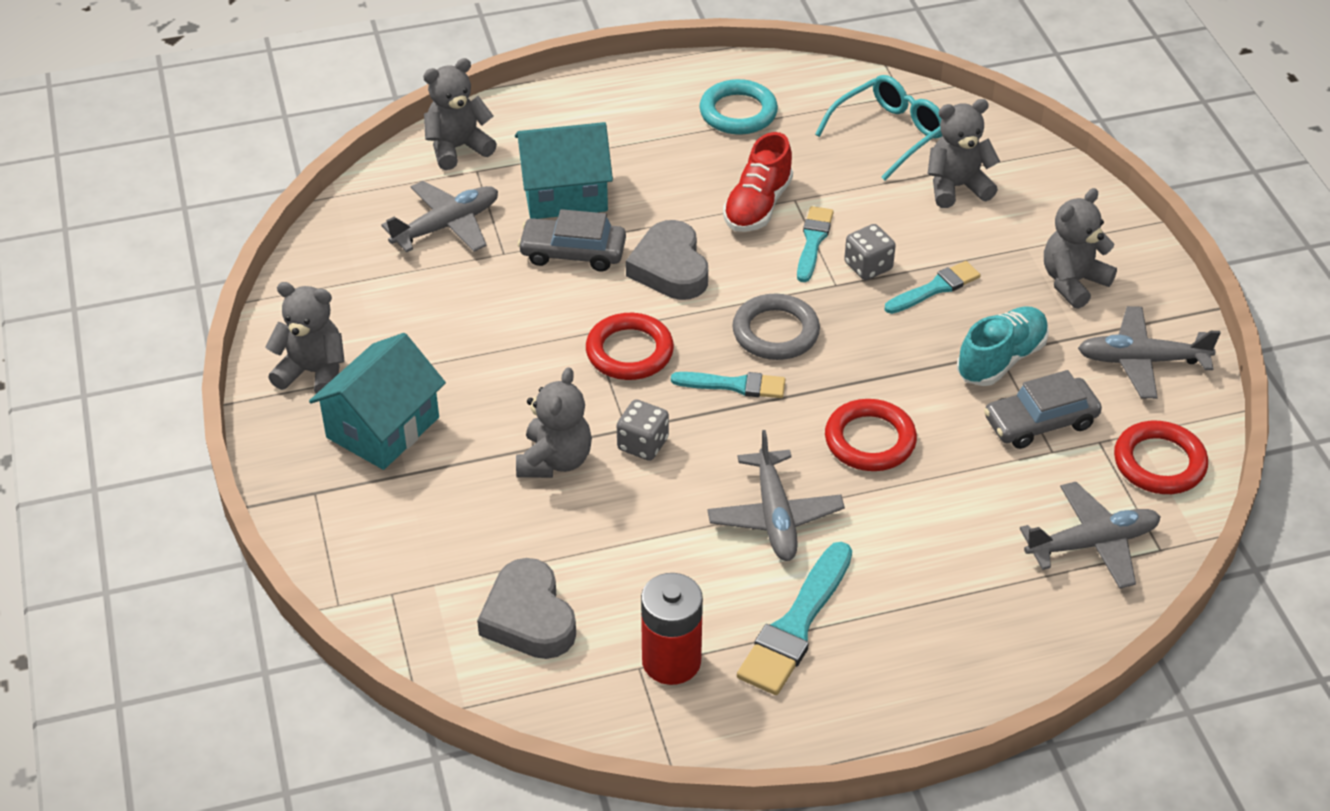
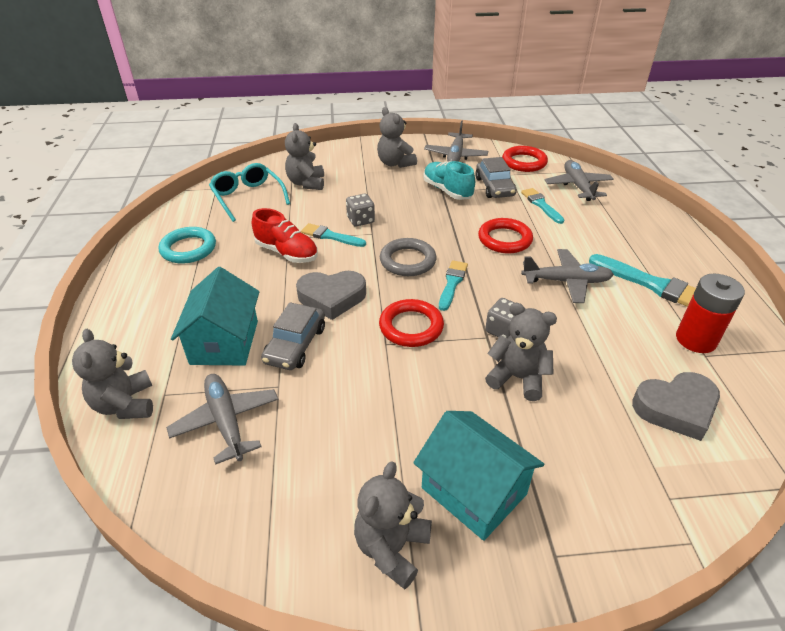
camera: 80 degrees left, 5 degrees down
turquoise brush [885,261,981,314] -> turquoise brush moved to [521,188,564,224]

